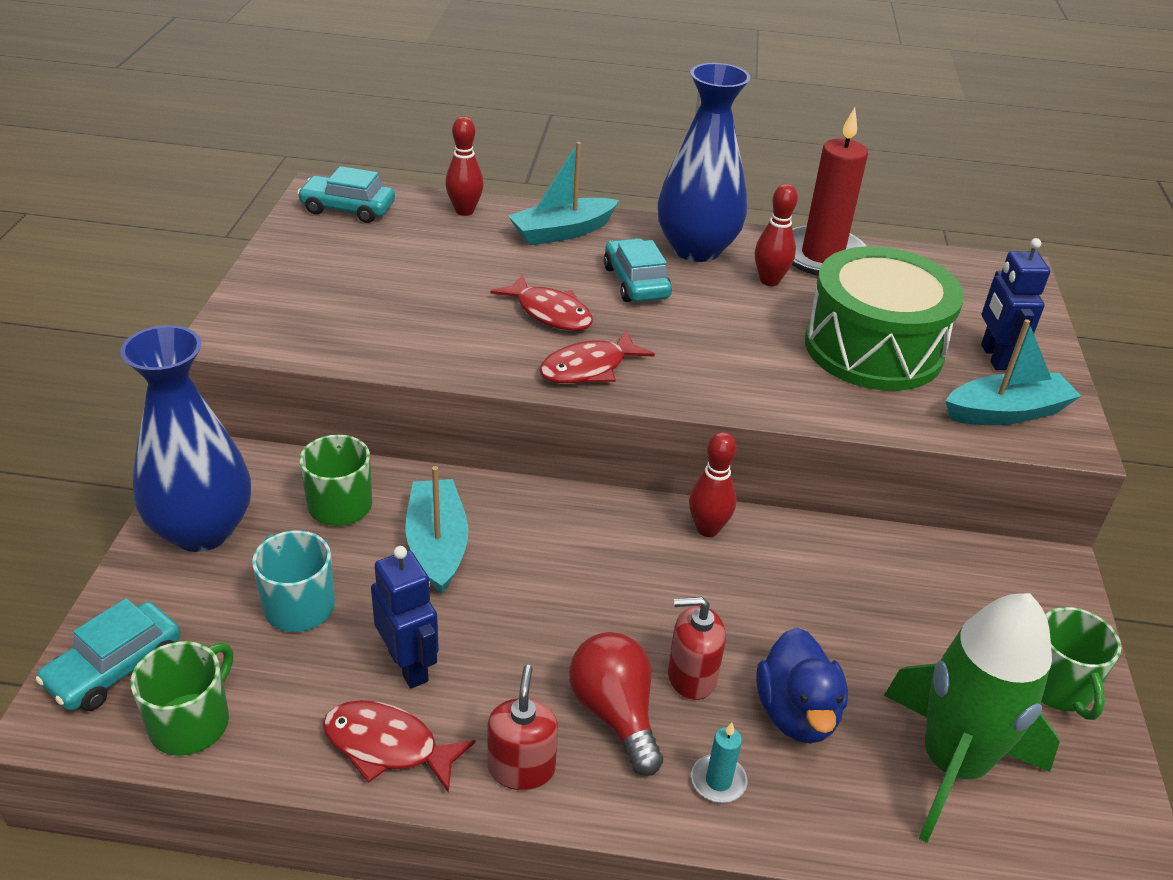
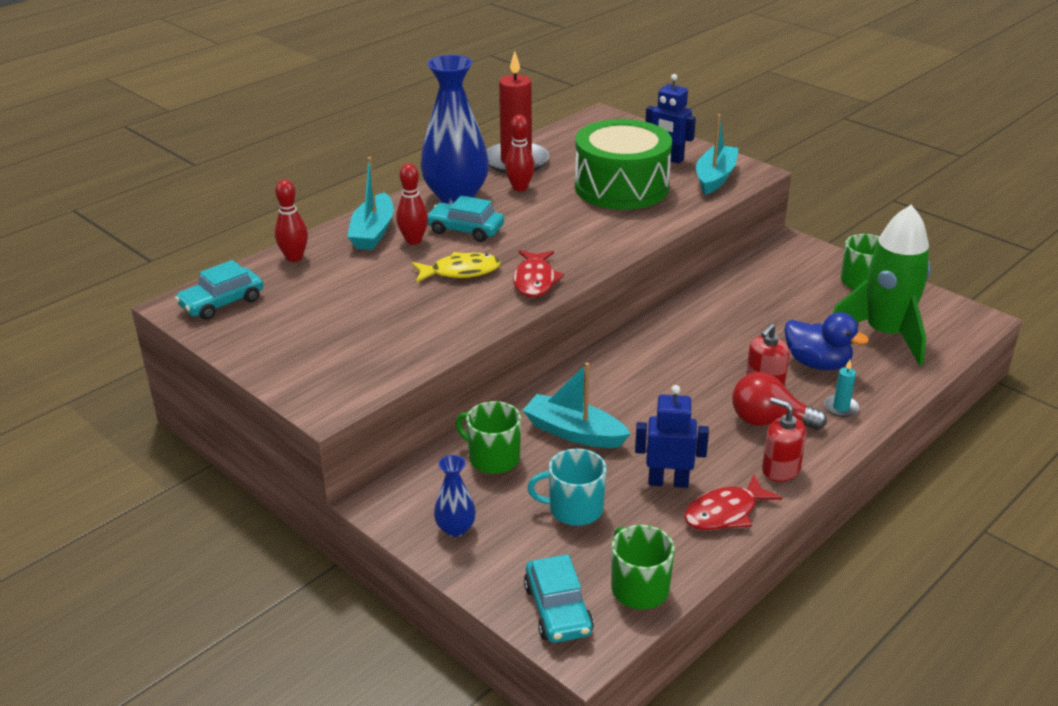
camera: 50 degrees left, 5 degrees down
blue vase [120,325,251,552] -> blue vase [434,455,476,537], size x0.46
red fish [491,275,593,331] -> yellow fish [412,252,501,283]
red bowling pin [689,432,736,537] -> red bowling pin moved to [396,163,428,245]

